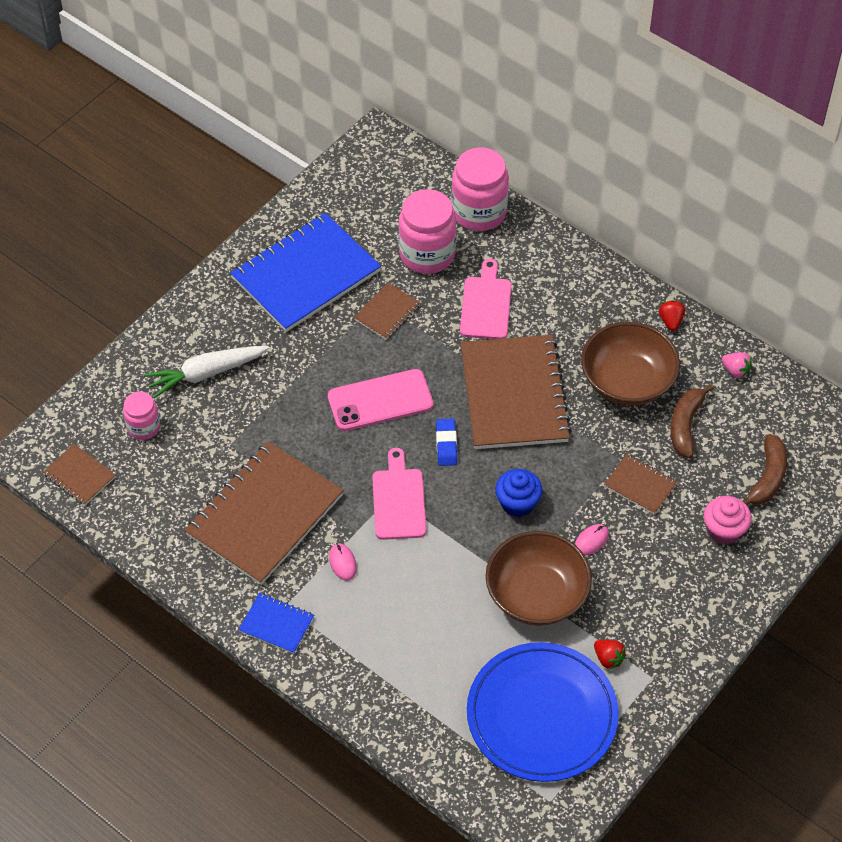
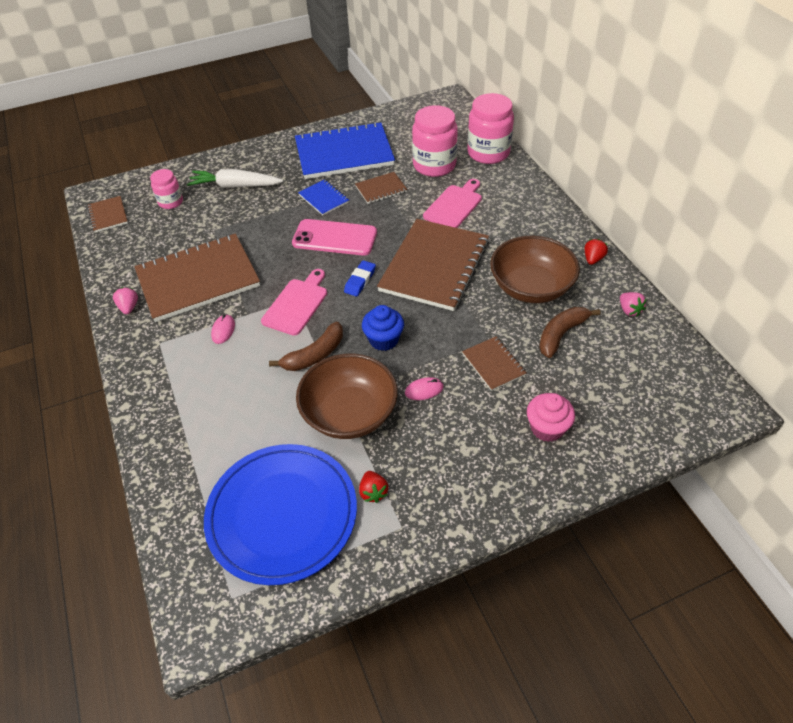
camera: 30 degrees right, 5 degrees down
blue notebook [238,593,314,654] -> blue notebook moved to [298,179,349,215]
brown banana [743,434,787,505] -> brown banana moved to [269,322,343,371]
none -> pink strawberry [113,287,138,314]

